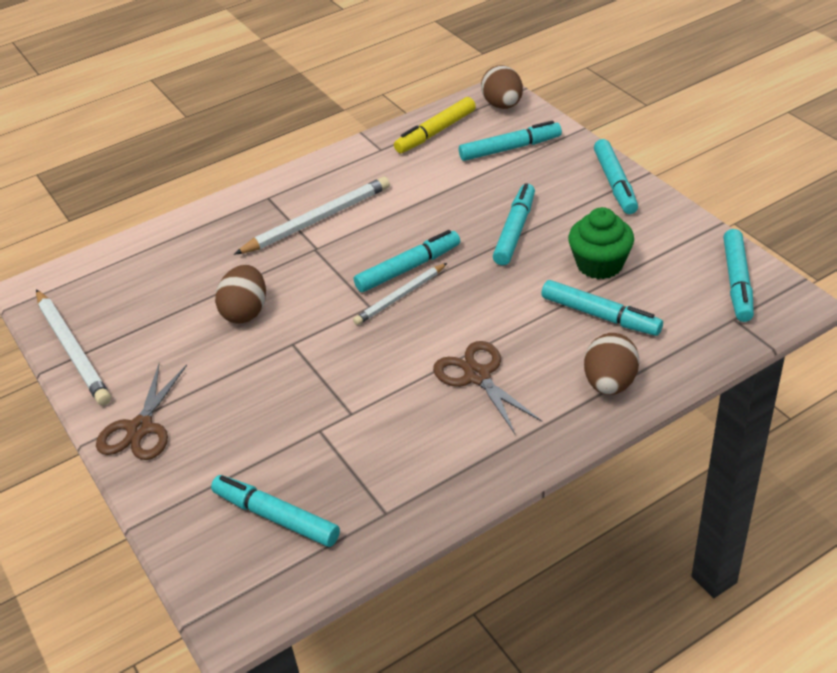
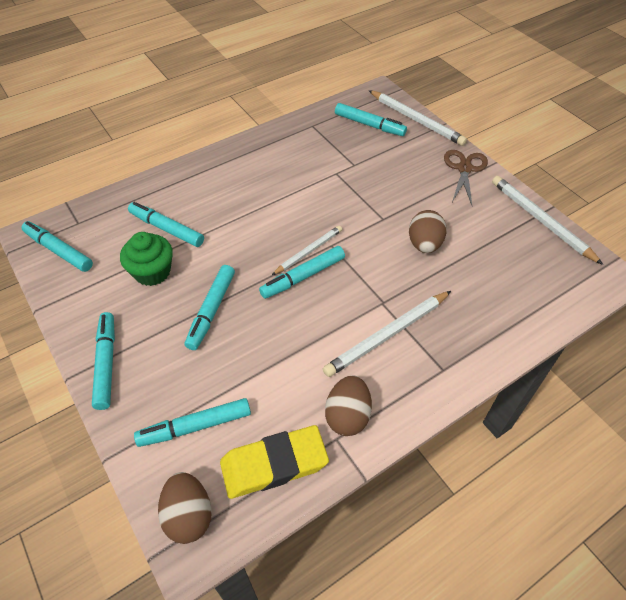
camera: 175 degrees right, 10 degrees up
yellow marker [394,97,476,153] -> yellow eraser [220,425,329,499]
brown scissors [433,341,542,434] -> none
brown egg [584,333,640,395] -> brown egg moved to [325,375,372,436]
turquoise marker [723,229,754,322] -> turquoise marker turned 60 degrees counterclockwise [21,221,93,272]
none -> white pencil [369,90,467,146]

